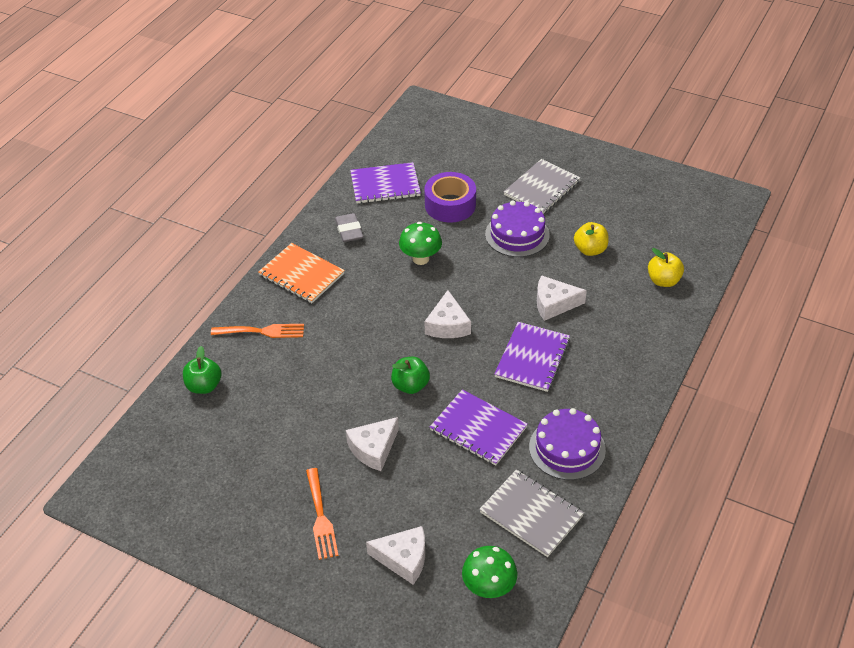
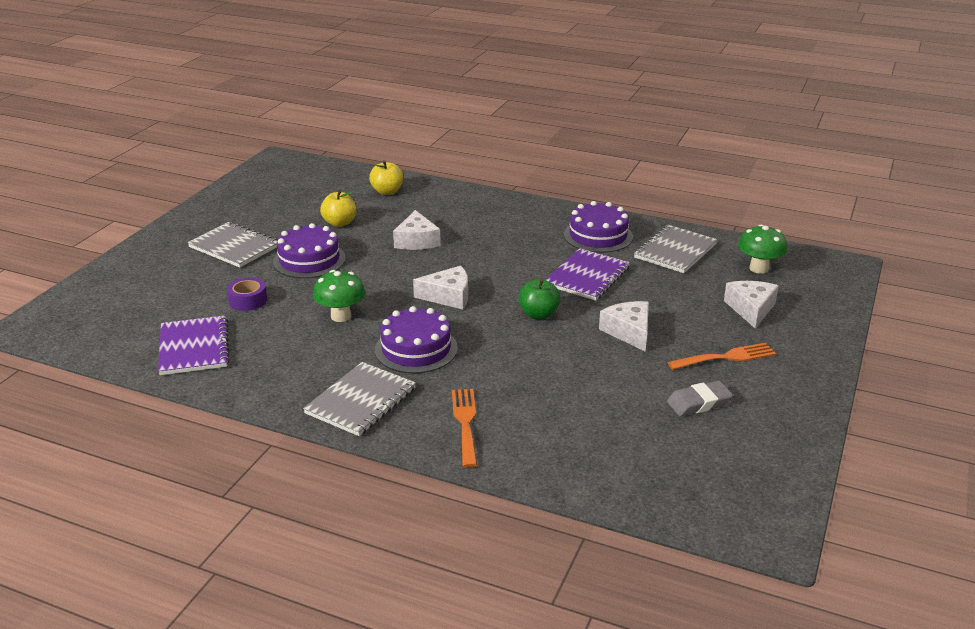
camera: 95 degrees left, 15 degrees down
green apple [183,346,222,394] -> none
orange notebook [258,243,345,303] -> grey notebook [303,362,416,436]
grey eraser [335,213,363,242] -> grey eraser moved to [667,381,733,416]
white cheese [346,417,399,471] -> white cheese turned 150 degrees counterclockwise [599,301,649,351]
purple tape [424,172,476,223] -> purple tape [227,278,267,311], size x0.60
purple notebook [494,322,570,392] -> none
none -> purple cake [375,306,458,373]

